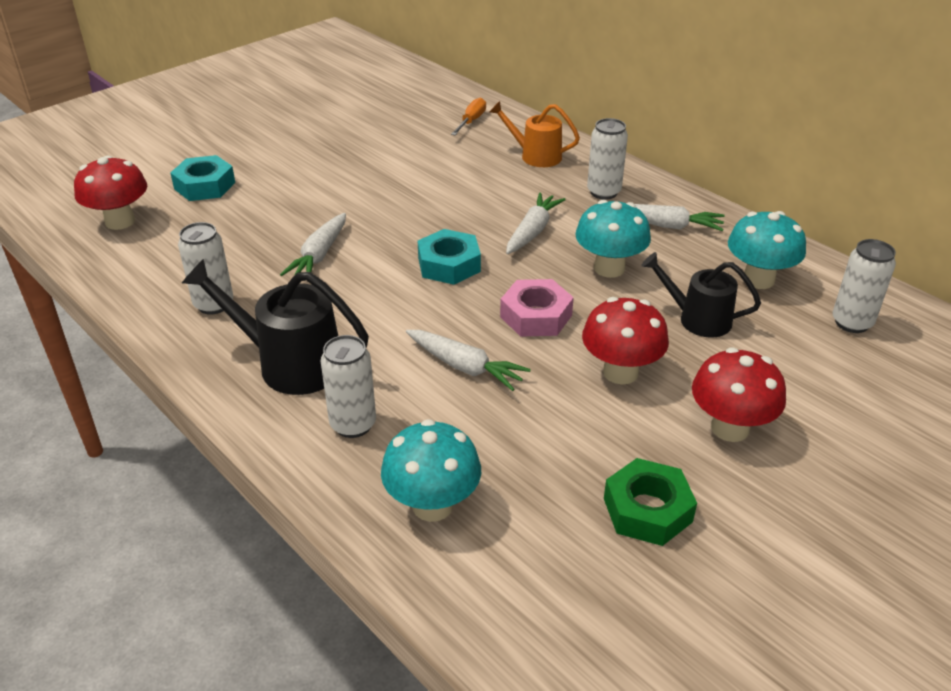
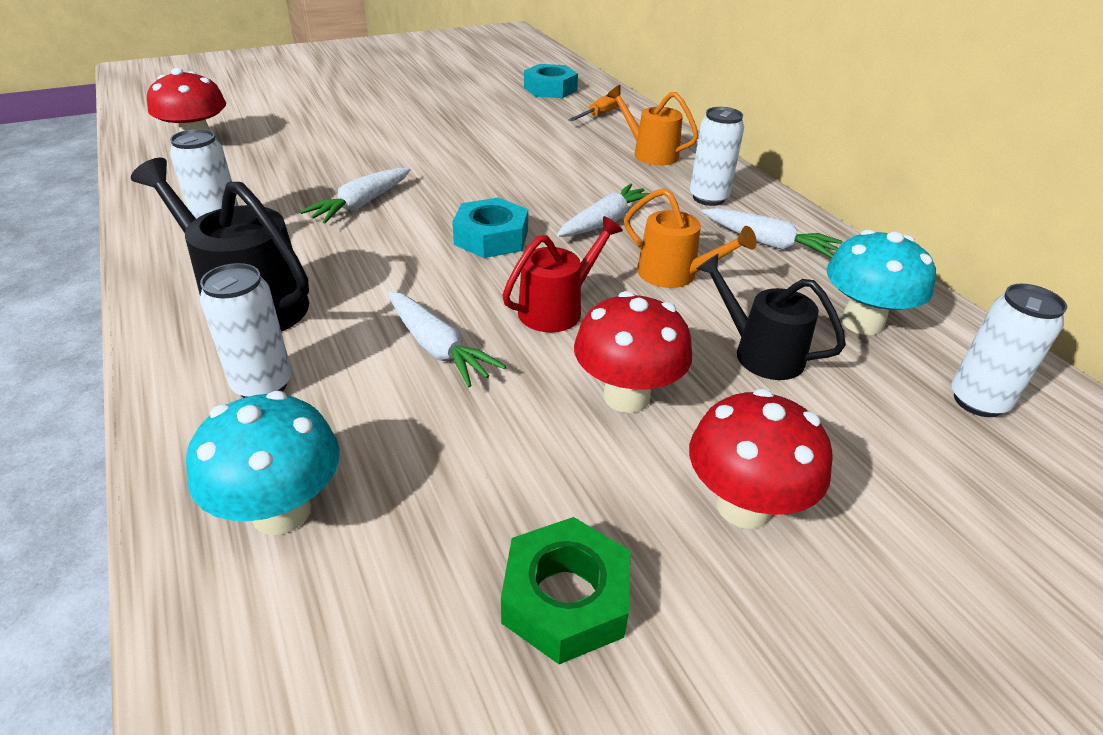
camera: 15 degrees right, 0 degrees up
turquoise nut [170,155,235,201] -> turquoise nut moved to [524,64,578,98]
pink nut [500,279,574,337] -> red watering can [502,216,623,333]
turquoise mushroom [575,200,651,278] -> orange watering can [624,188,757,288]

